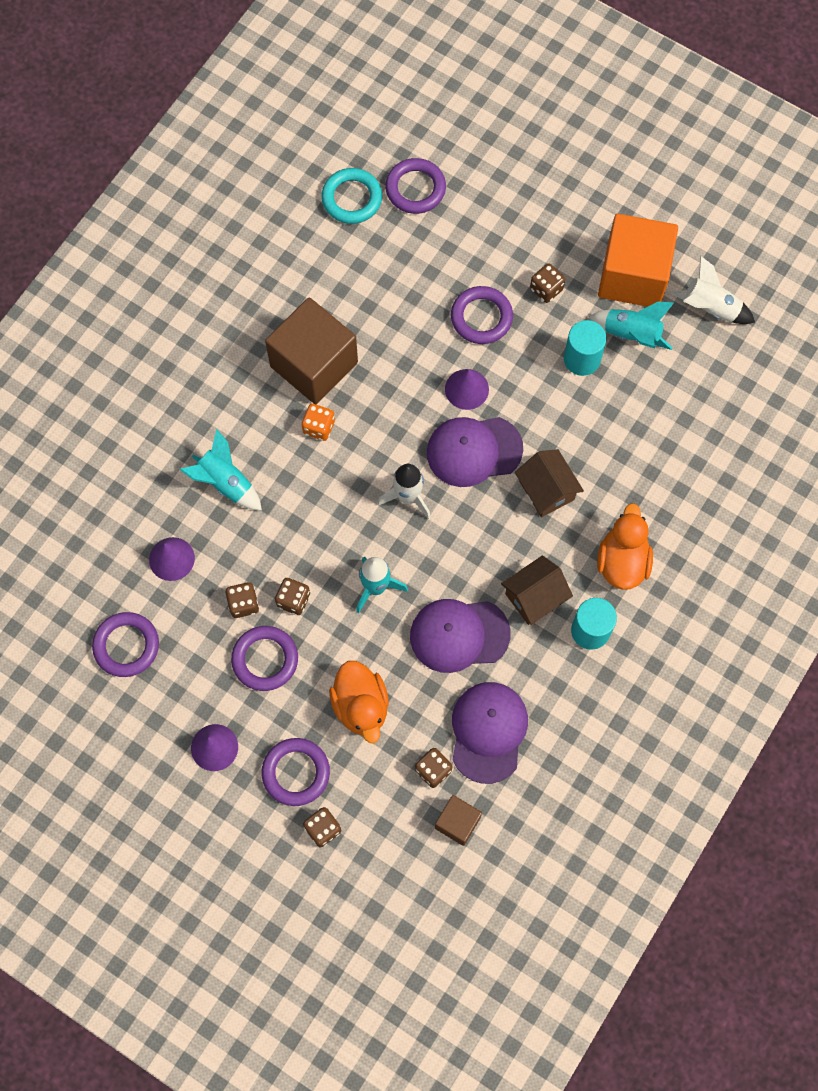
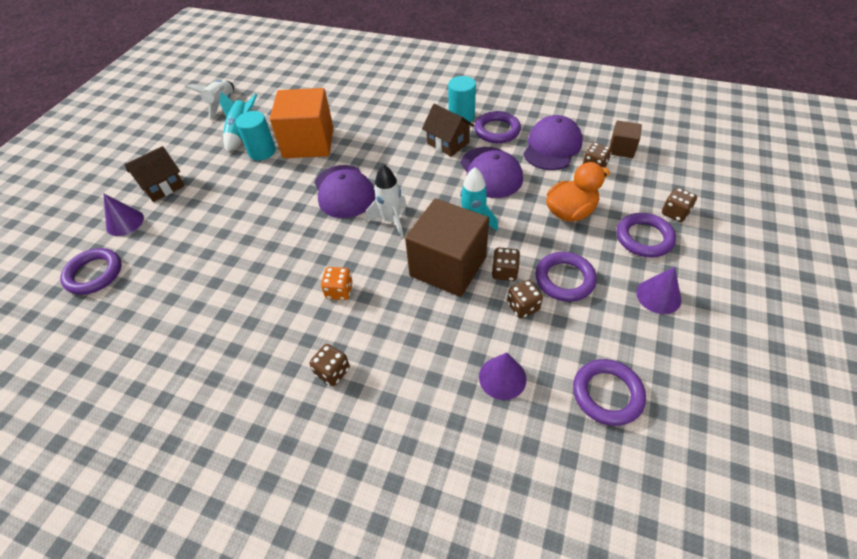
camera: 100 degrees left, 20 degrees down
turquoise rocket [180,429,262,510] -> none
brown cube [265,297,358,404] -> brown cube moved to [405,199,489,297]
turquoise ring [321,168,382,224] -> none
purple cone [445,369,489,410] -> purple cone moved to [103,193,144,236]
purple ring [451,286,513,344] -> purple ring moved to [474,111,521,143]
purple cap [452,682,528,784] -> purple cap turned 120 degrees clockwise [523,115,583,170]
brown house [515,449,584,517] -> brown house moved to [124,146,185,202]
brown dice [530,263,565,303] -> brown dice moved to [310,344,350,386]
orange duck [597,503,653,590] -> none
orange cube [598,214,678,307] -> orange cube moved to [270,88,334,158]

